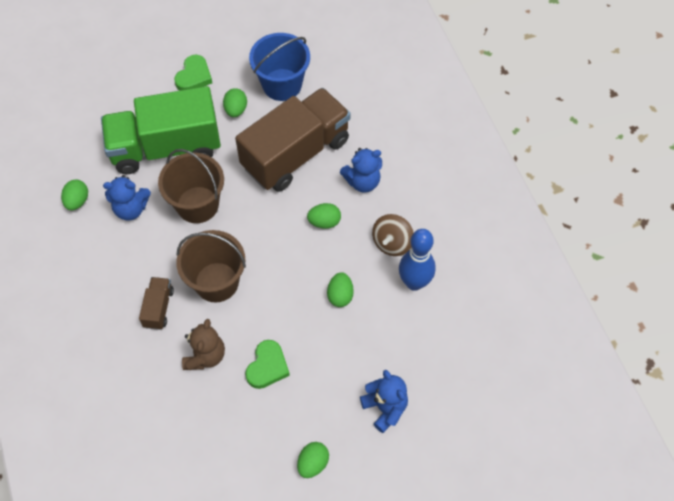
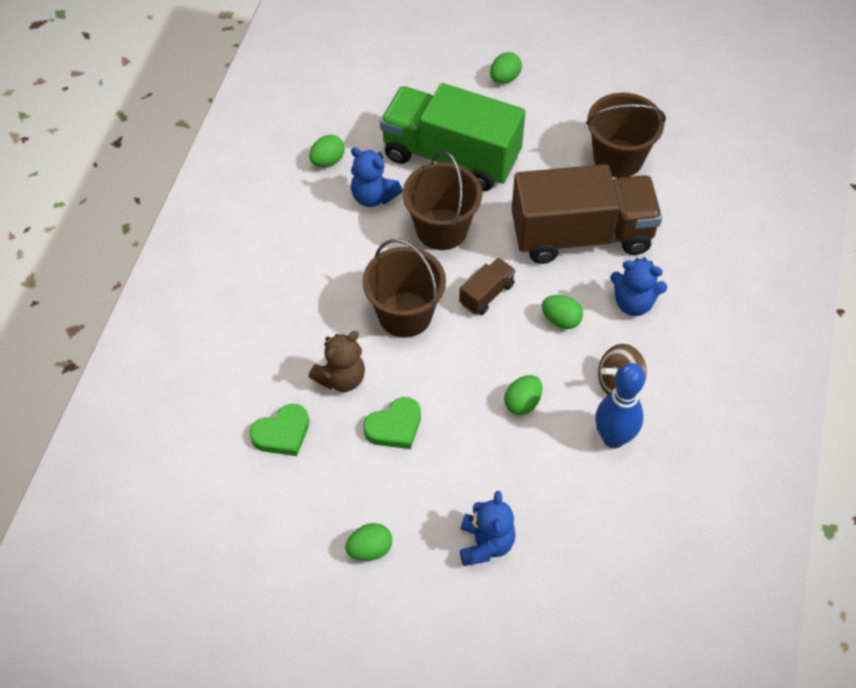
camera: 35 degrees right, 5 degrees down
brown truck [139,277,174,330] -> brown truck moved to [459,258,516,315]
green heart [174,55,212,91] -> green heart moved to [250,404,309,456]
green egg [223,88,247,117] -> green egg moved to [490,52,522,83]
blue bucket [249,33,310,101] -> brown bucket [586,93,666,178]

